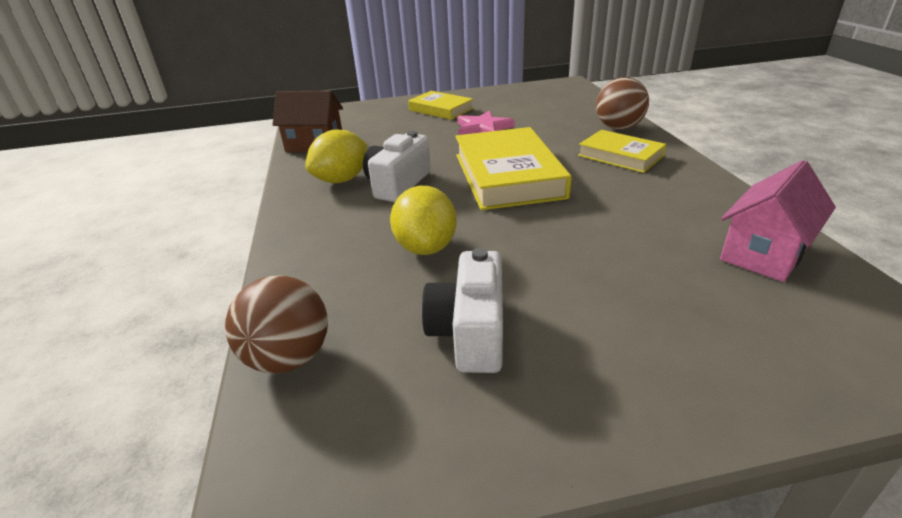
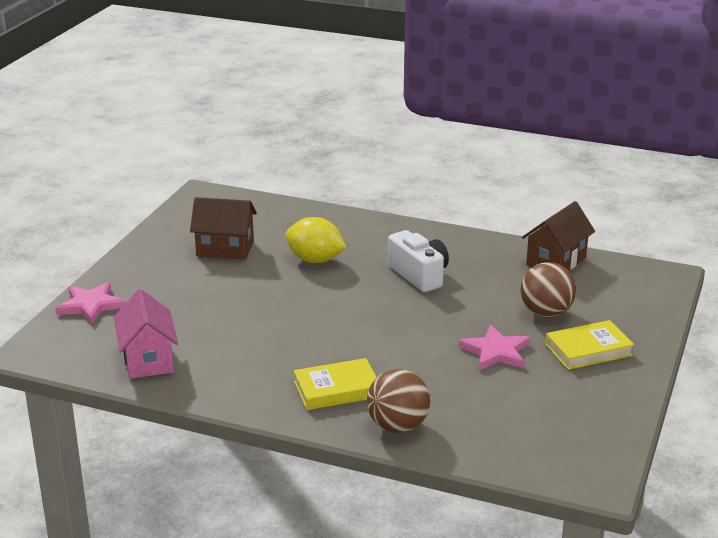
camera: 120 degrees right, 5 degrees down
brown ball [225,275,328,373] -> brown ball moved to [520,262,576,317]
yellow lemon [306,129,367,183] -> none
white camera [421,248,503,373] -> brown house [190,197,257,260]
yellow book [455,127,572,210] -> none
none -> pink star [55,282,125,324]

